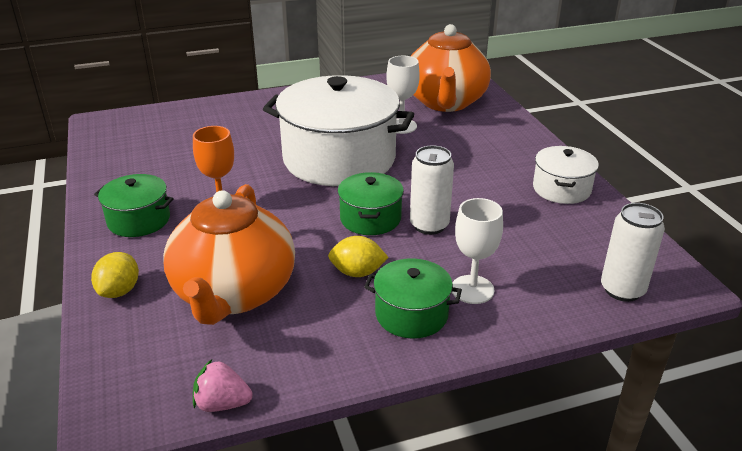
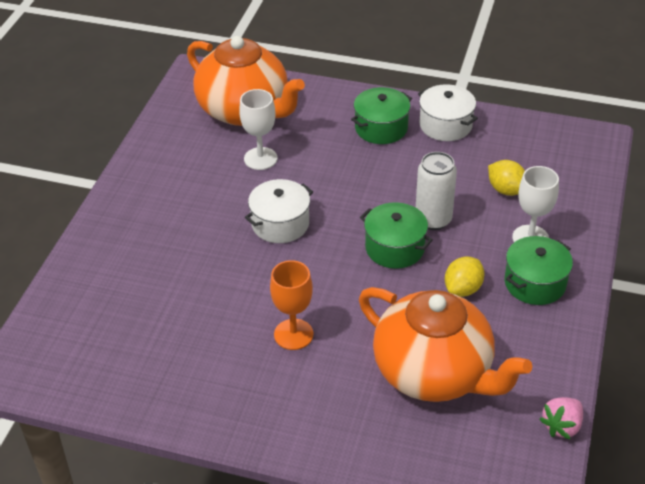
camera: 55 degrees left, 10 degrees up
yellow lemon [91,252,139,298] -> yellow lemon moved to [488,160,525,196]
green pot [94,174,174,237] -> green pot moved to [351,87,412,144]
white pot [263,75,414,186] -> white pot [245,179,313,243], size x0.48
white can [601,203,665,302] -> none

